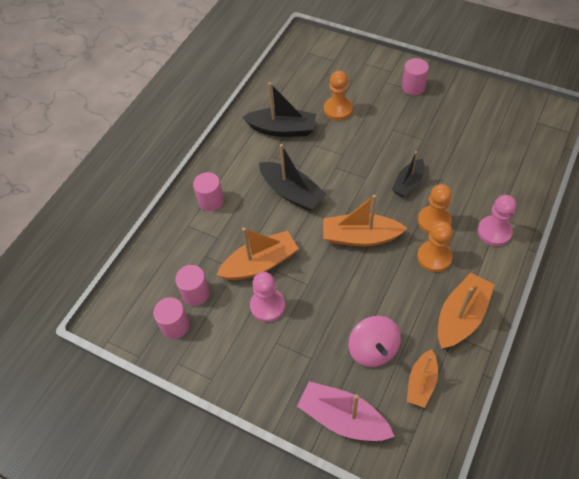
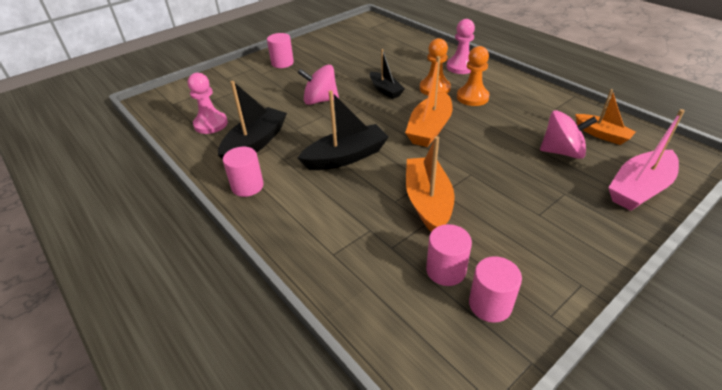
camera: 70 degrees left, 15 degrees down
pink cylinder [193,172,224,211] -> pink cylinder moved to [223,147,264,197]
pink pawn [250,272,285,322] -> pink pawn moved to [188,73,228,134]
orange pawn [324,71,353,120] -> none
orange boat [438,272,494,349] -> none
none -> pink spinning top [298,65,339,105]

